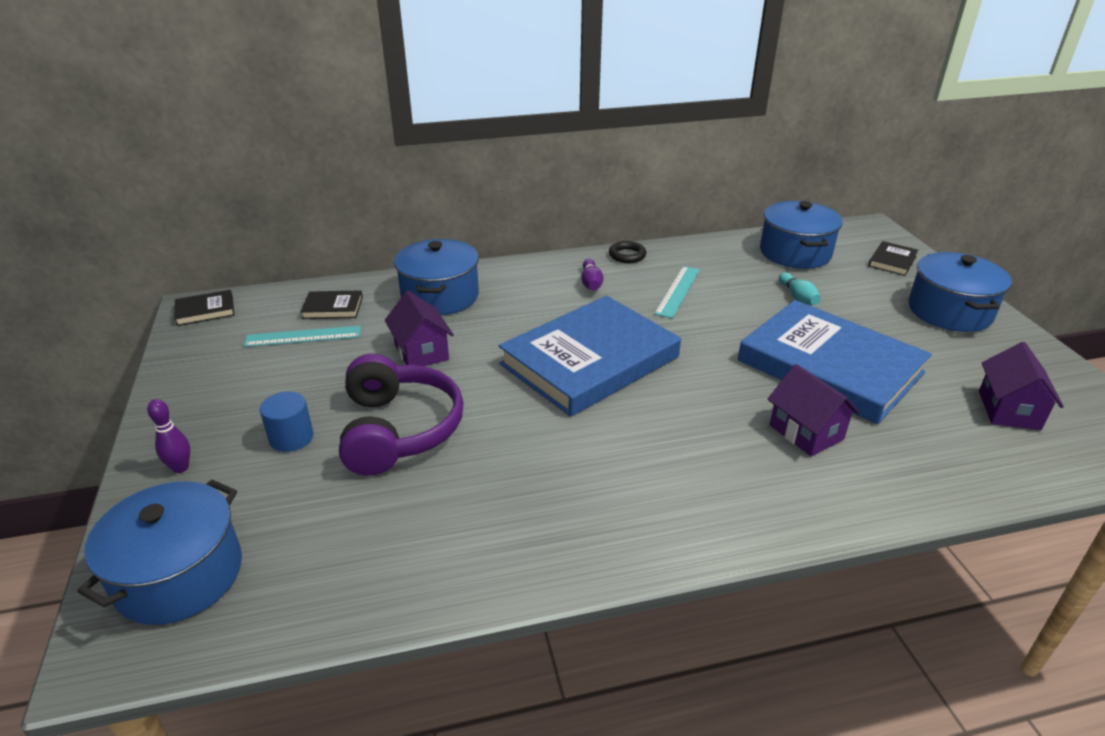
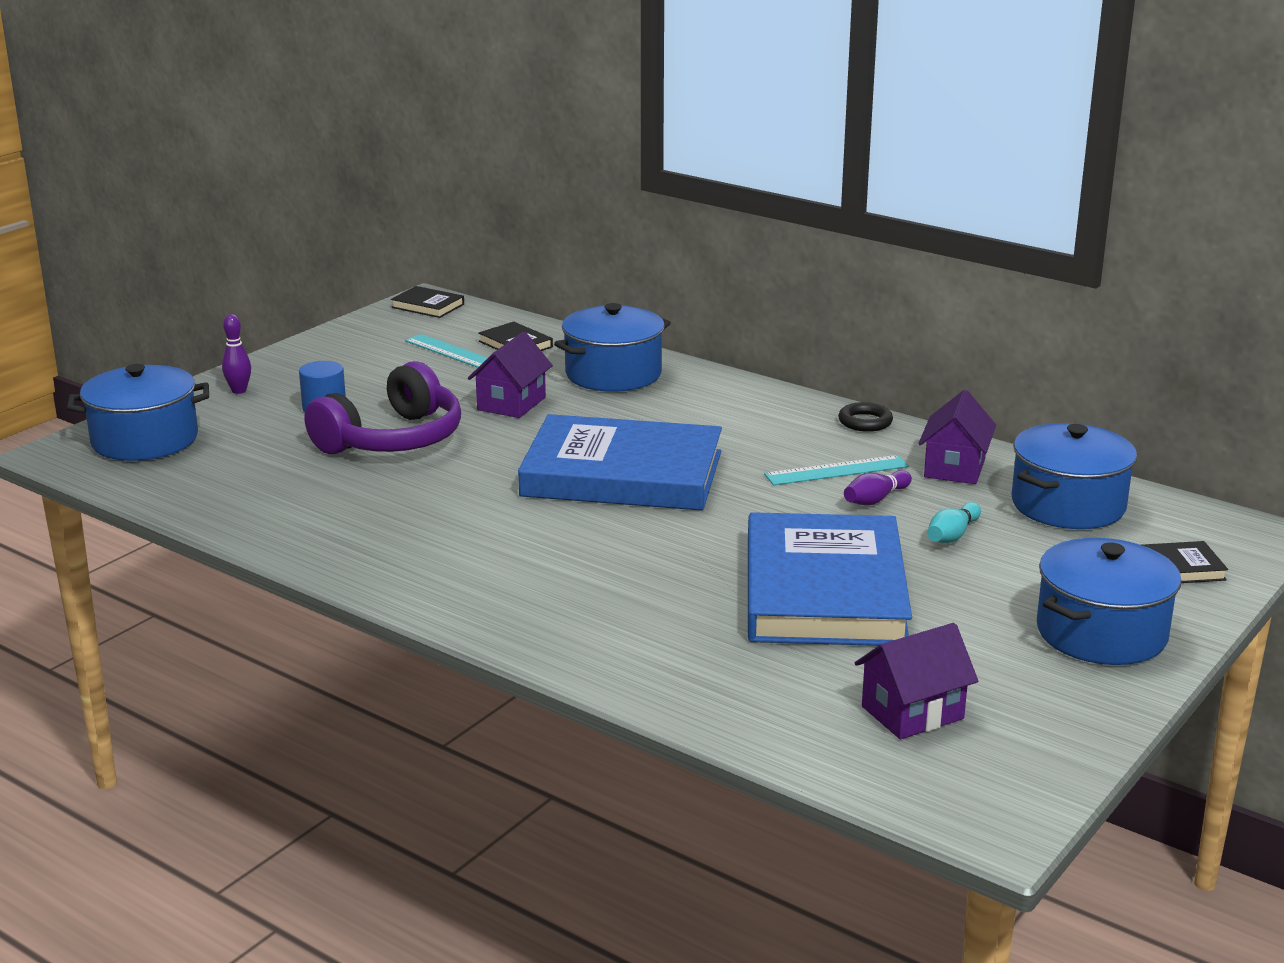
camera: 50 degrees right, 10 degrees down
purple bowling pin [582,259,603,291] -> purple bowling pin moved to [844,470,912,506]
purple house [768,364,860,456] -> purple house moved to [918,390,996,484]

